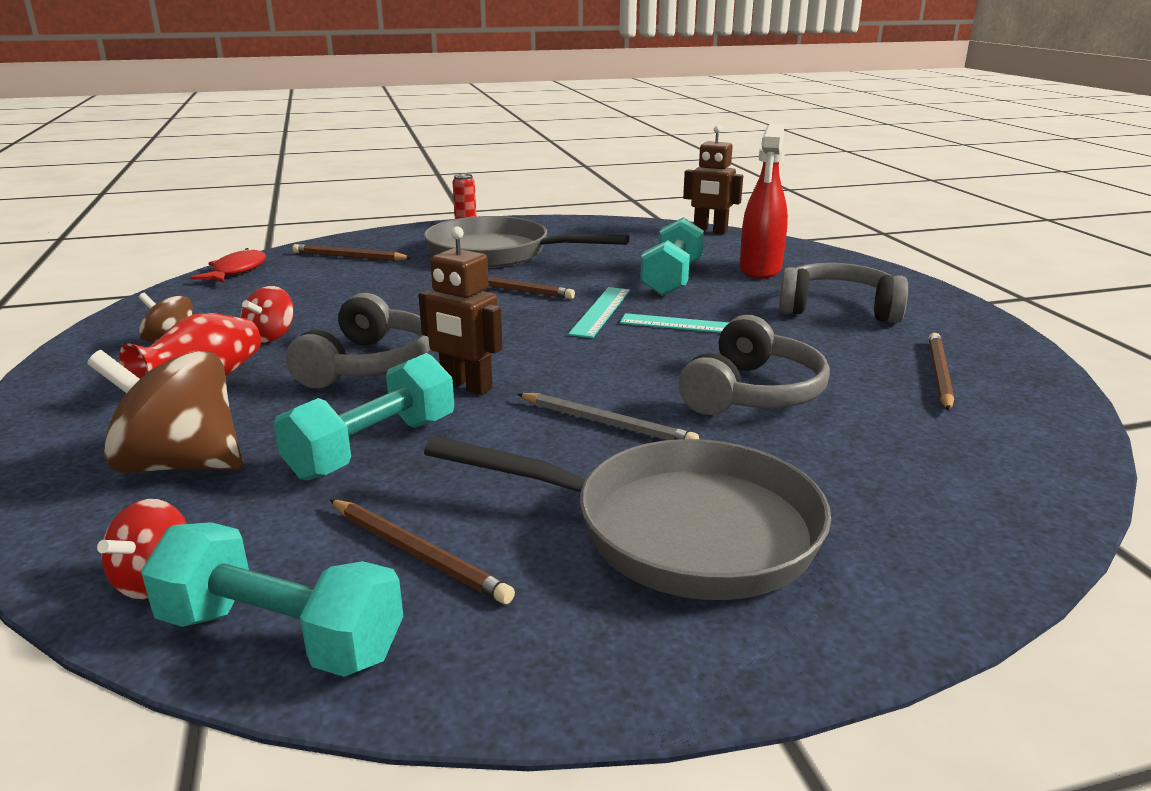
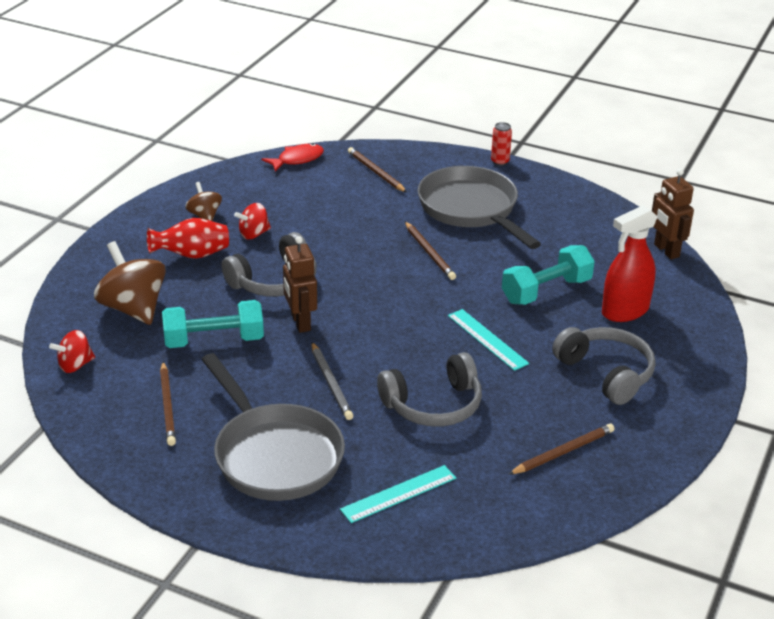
camera: 40 degrees right, 10 degrees up
turquoise dumbbell [141,522,403,677] -> none
turquoise ruler [568,287,630,338] -> turquoise ruler moved to [340,465,456,523]

